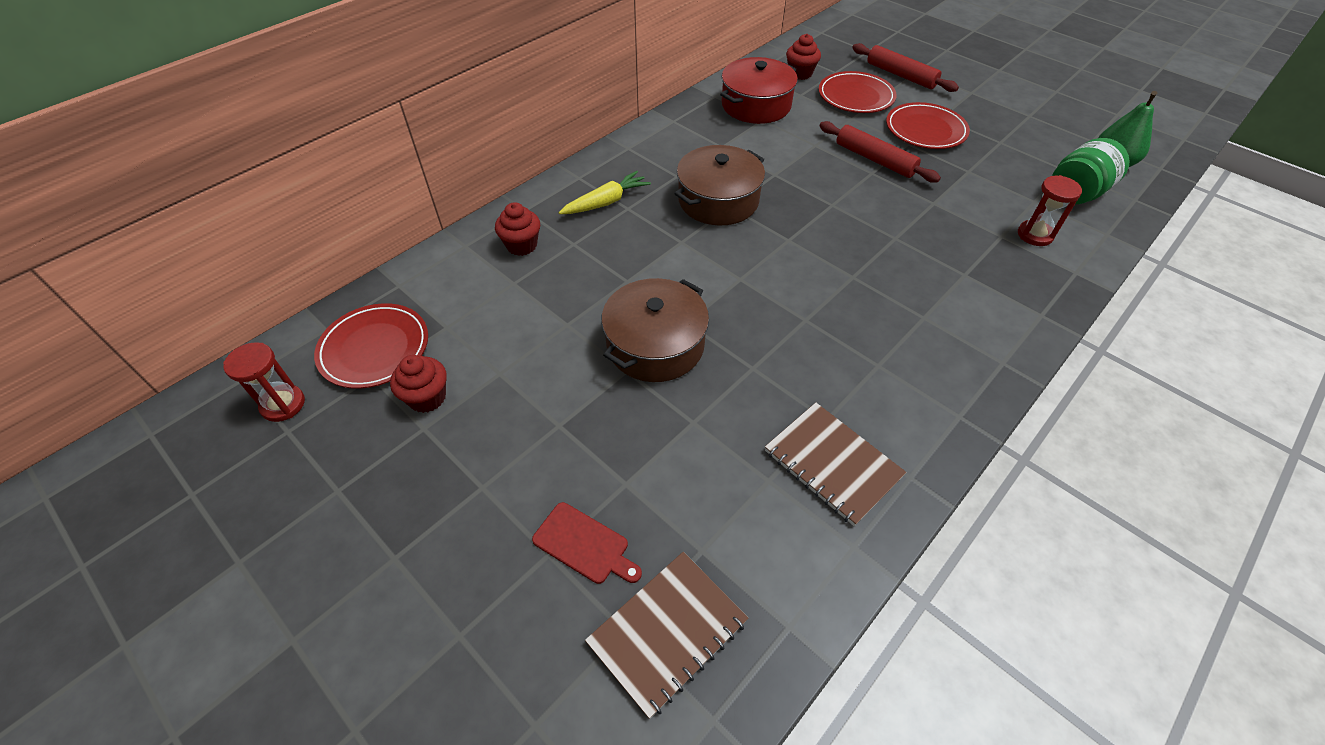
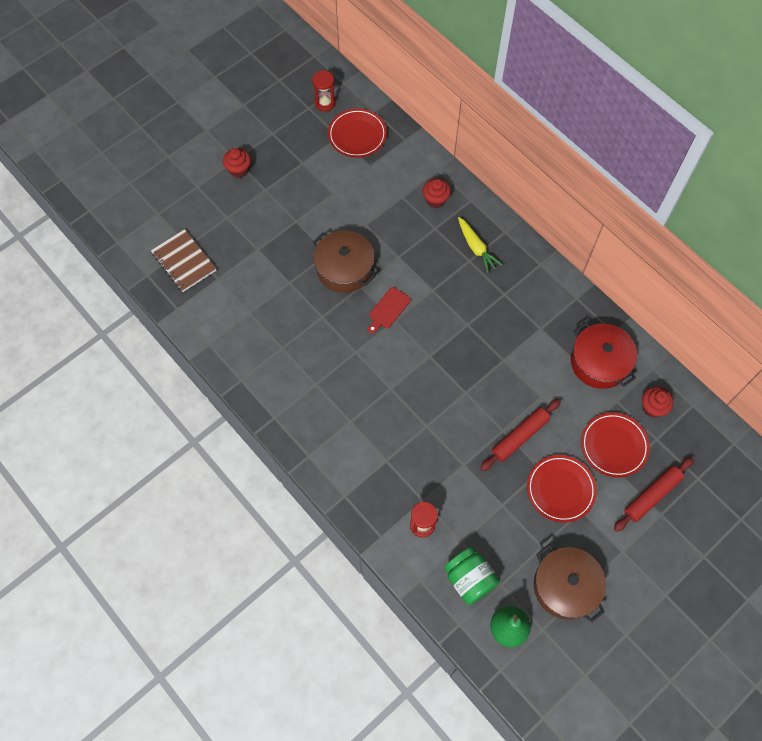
camera: 95 degrees right, 15 degrees up
red cupcake [390,355,447,413] -> red cupcake moved to [223,148,251,178]
red cutting board [532,502,642,584] -> red cutting board moved to [368,287,411,333]
brown pot [674,145,765,225] -> brown pot moved to [534,544,606,622]
brown notebook [765,402,907,526] -> none

